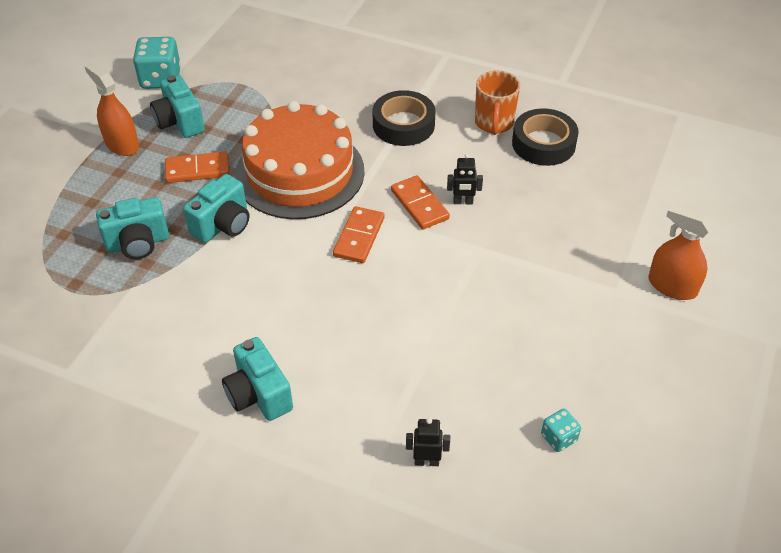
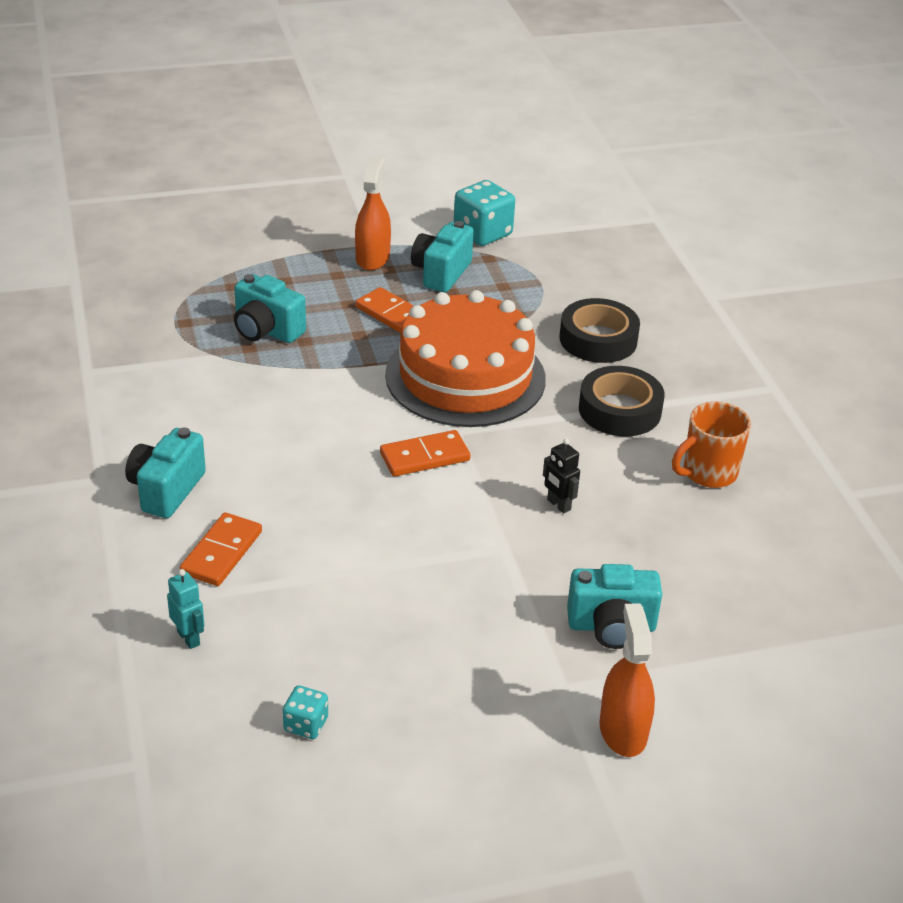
camera: 50 degrees right, 10 degrees down
turquoise camera [183,174,249,243] -> turquoise camera moved to [567,564,662,649]
orange domino [391,175,450,229] -> orange domino moved to [180,512,262,586]
black robot [406,418,450,466] -> turquoise robot [167,569,204,649]
black tape [512,108,579,166] -> black tape moved to [559,298,640,363]

